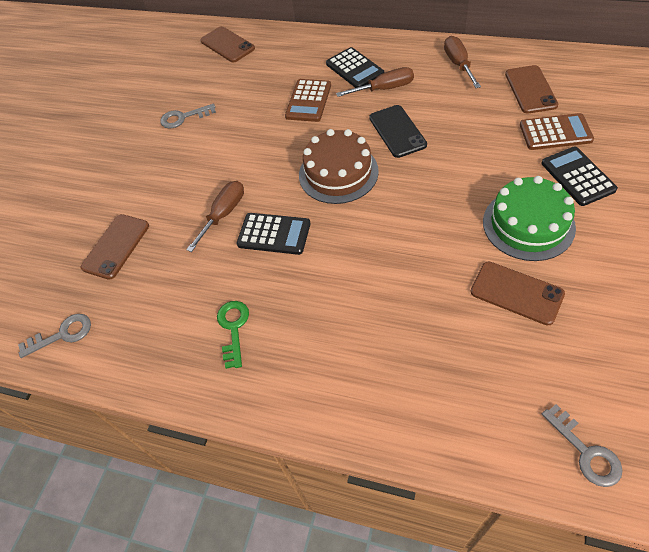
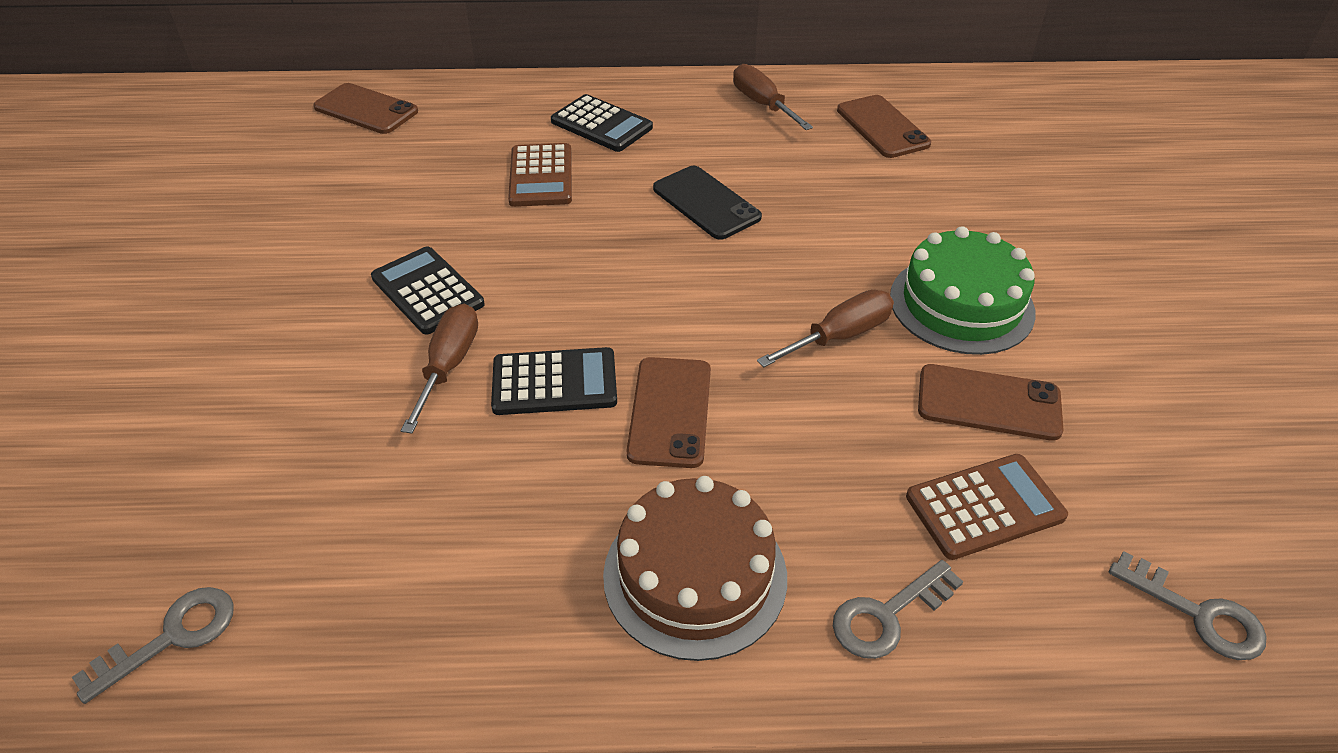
camera: 25 degrees left, 10 degrees down
brown phone [81,214,149,280] -> brown phone moved to [627,357,711,468]
grey key [160,104,216,129] -> grey key moved to [833,560,963,659]
green key [217,301,249,369] -> none
brown cake [299,129,379,204] -> brown cake moved to [603,476,787,661]
brown screwdriver [336,67,414,97] -> brown screwdriver moved to [757,290,894,367]
brown calculator [520,113,594,150] -> brown calculator moved to [906,454,1068,560]
black calculator [541,147,618,206] -> black calculator moved to [371,246,485,334]

